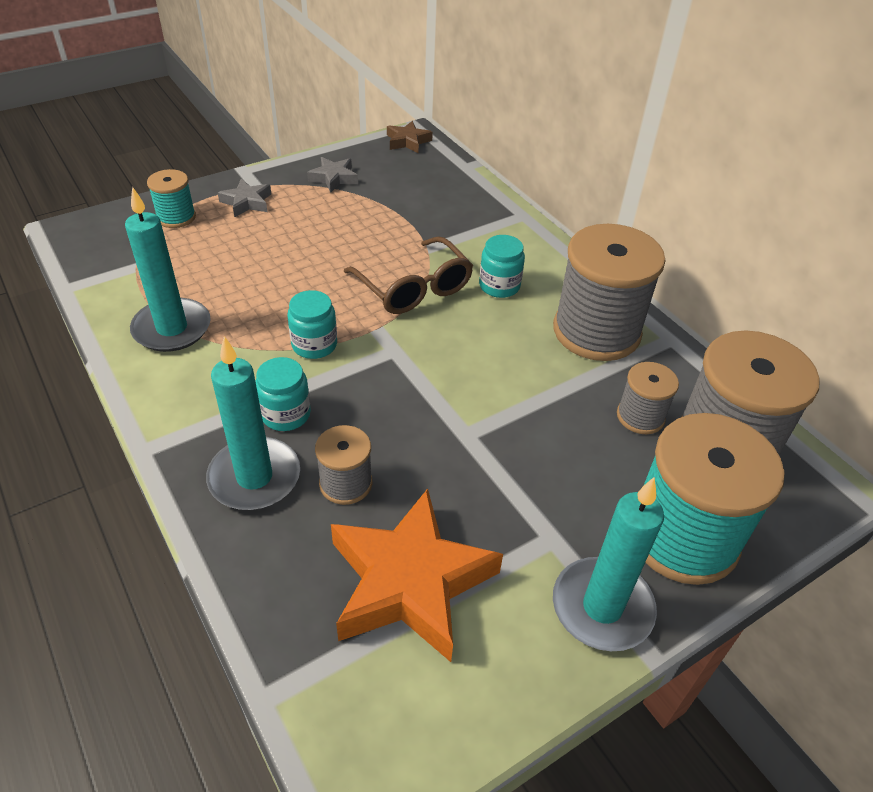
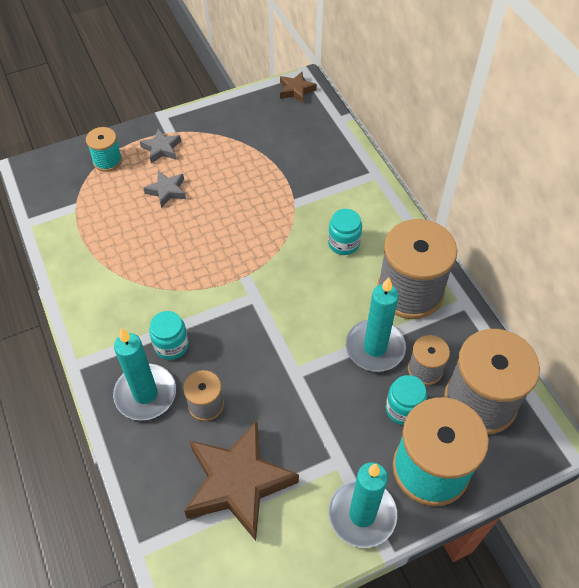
camera: 10 degrees right, 10 degrees up
turquoise candle [125,187,211,352] -> turquoise candle moved to [346,277,406,372]
turquoise jar [287,290,337,359] -> turquoise jar moved to [386,375,427,425]
grey star [307,157,358,192] -> grey star moved to [144,171,186,208]
orange star [331,489,503,662] -> brown star [184,421,299,541]
brown glasses [344,236,473,314] -> none

